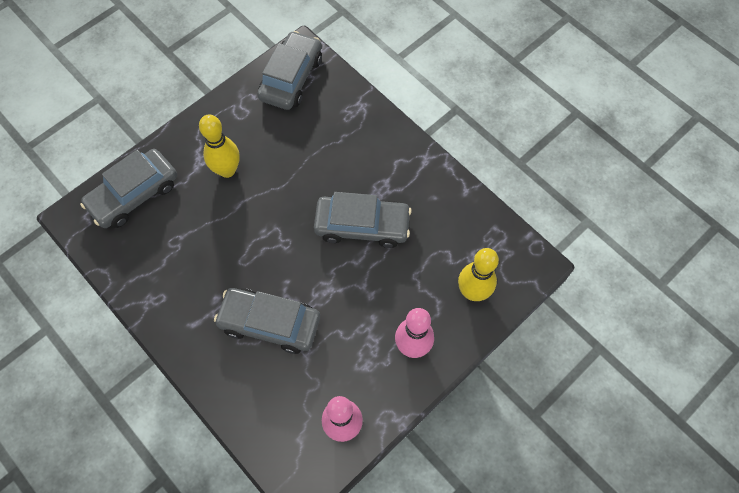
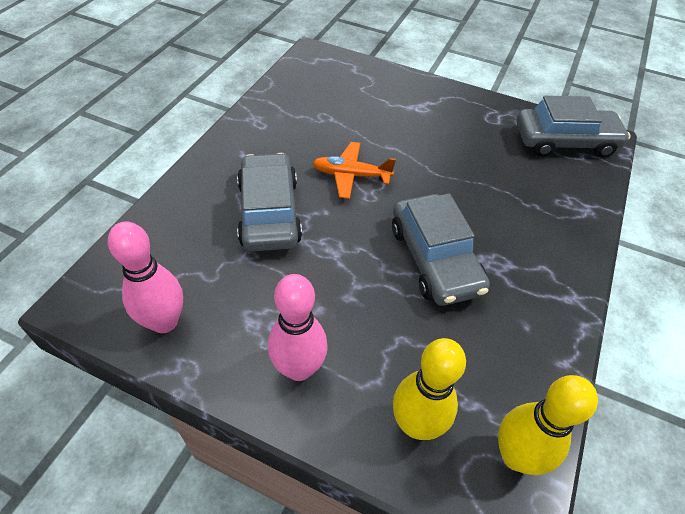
camera: 65 degrees right, 15 degrees down
grey car [80,149,177,228] -> none
yellow bowling pin [199,114,240,178] -> yellow bowling pin moved to [498,375,598,475]
none -> orange plane [313,142,396,199]

